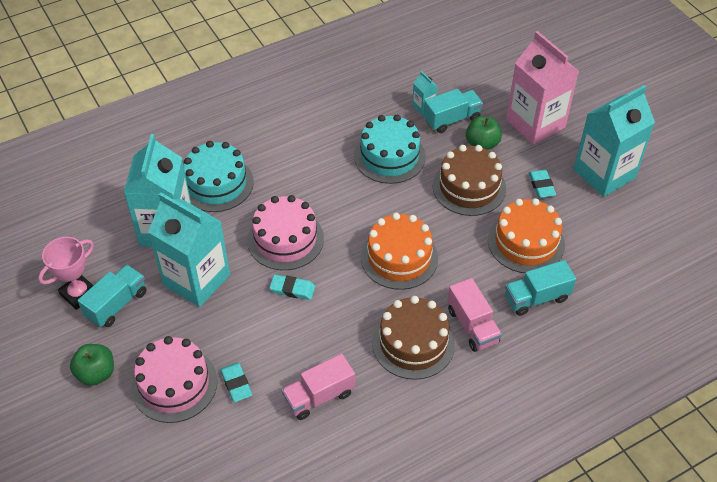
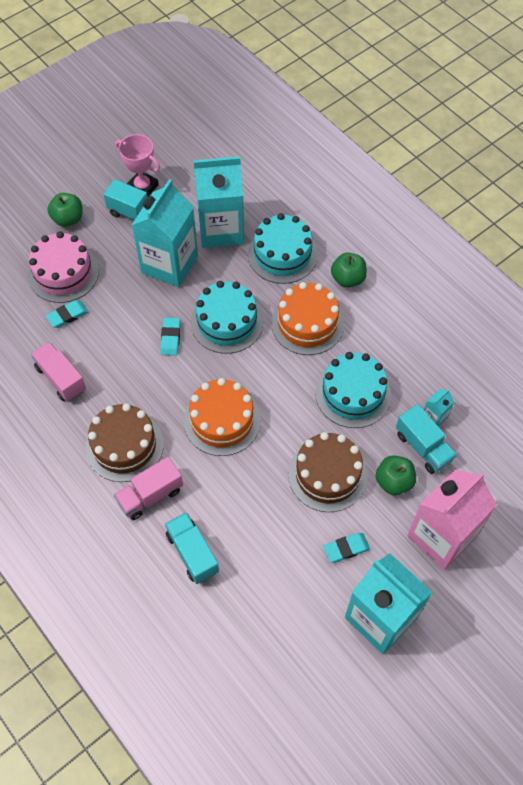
camera: 80 degrees right, 10 degrees up
pink cake [247,195,324,270] -> turquoise cake [191,281,263,354]
orange cake [488,198,565,273] -> orange cake moved to [271,282,344,355]
none -> green apple [331,252,367,288]

